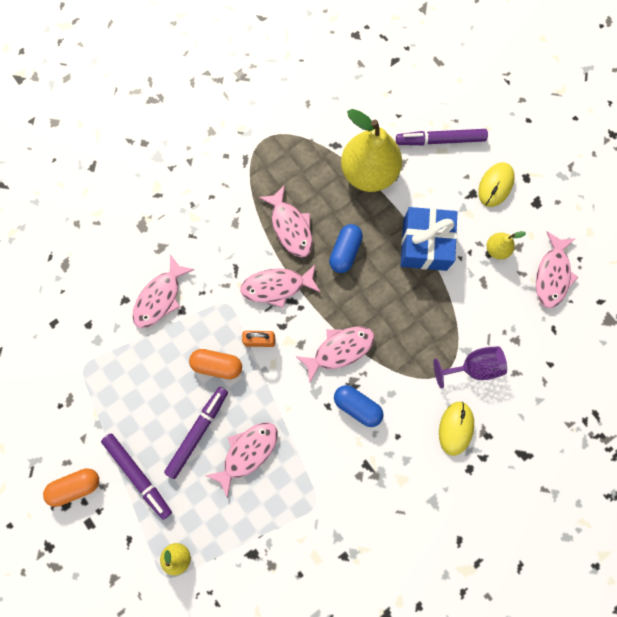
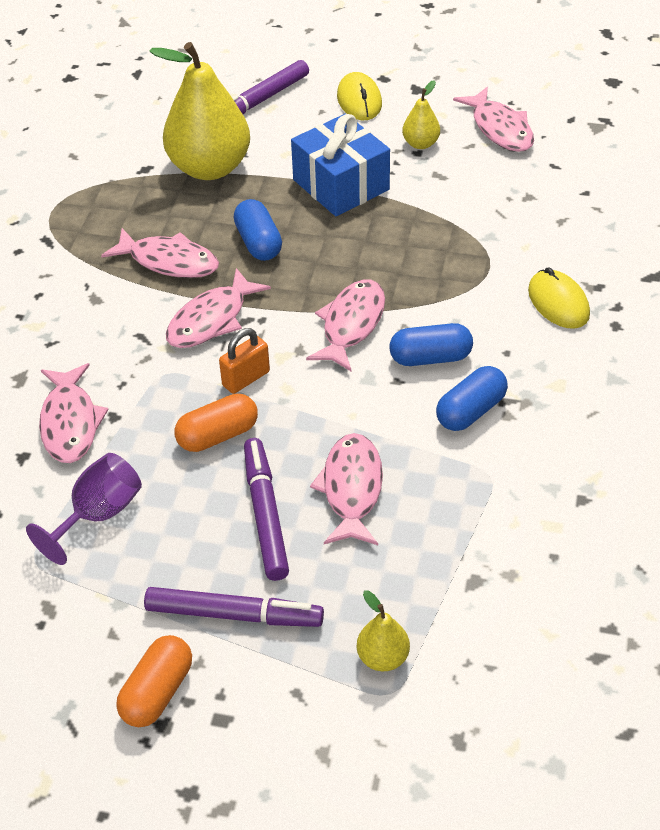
camera: 40 degrees left, 30 degrees down
purple goblet [433,346,507,389] -> purple goblet moved to [26,453,142,565]
none -> blue capsule [436,366,508,431]

